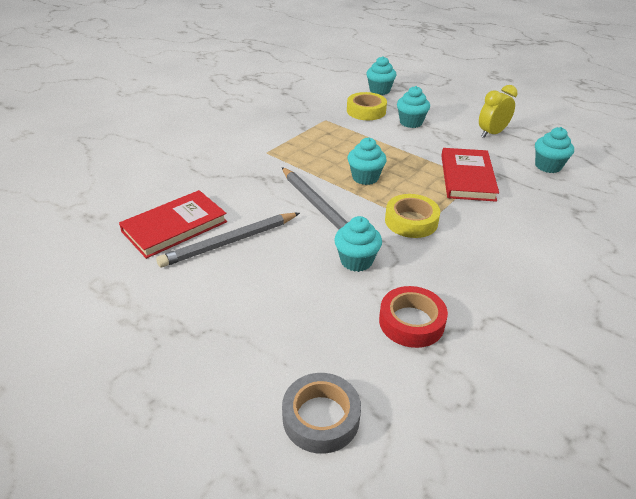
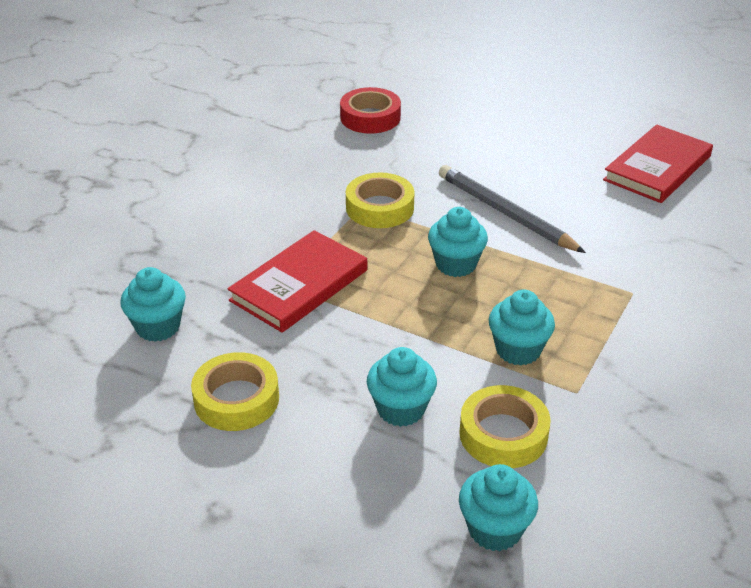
camera: 170 degrees right, 0 degrees up
grey pencil [156,213,300,267] -> none
grey tape [282,373,361,454] -> none
turquoise cupcake [334,216,382,272] -> turquoise cupcake moved to [489,290,555,366]
red book [441,148,499,202] -> red book turned 45 degrees clockwise [227,230,367,333]
yellow clock [479,85,517,138] -> yellow tape [191,352,279,431]

